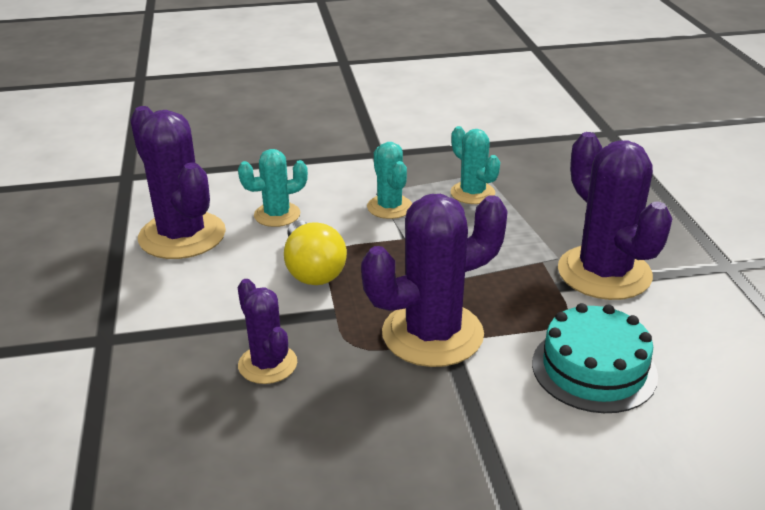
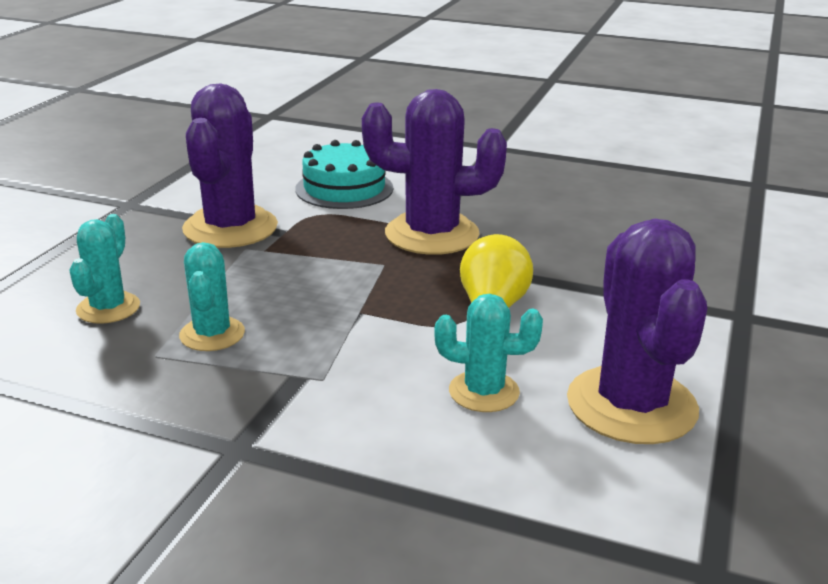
camera: 150 degrees left, 5 degrees down
purple cactus [238,279,297,384] -> none
turquoise cactus [367,142,412,219] -> turquoise cactus moved to [69,214,140,324]

